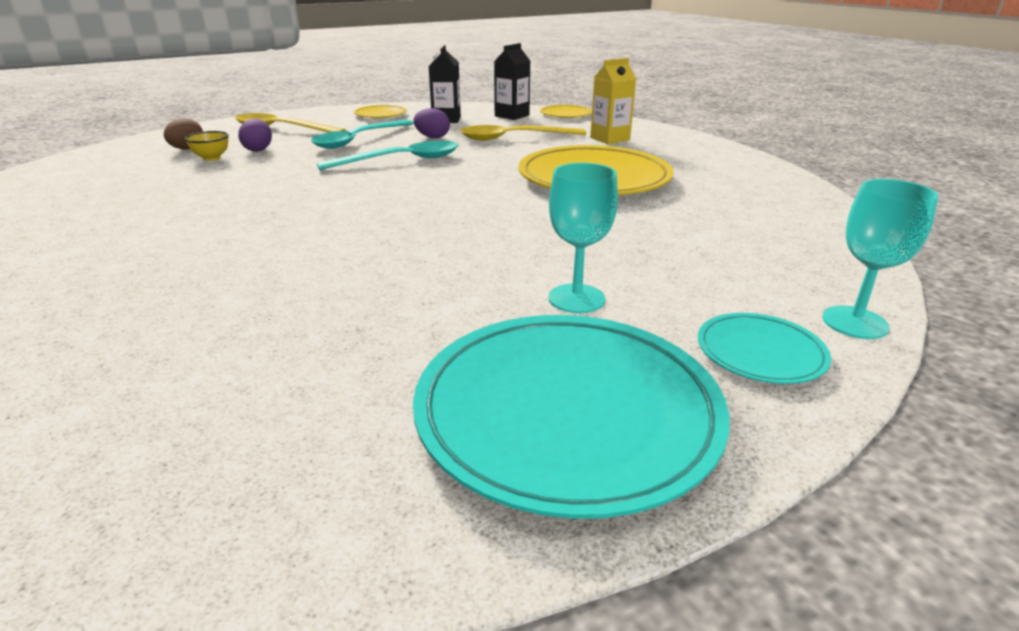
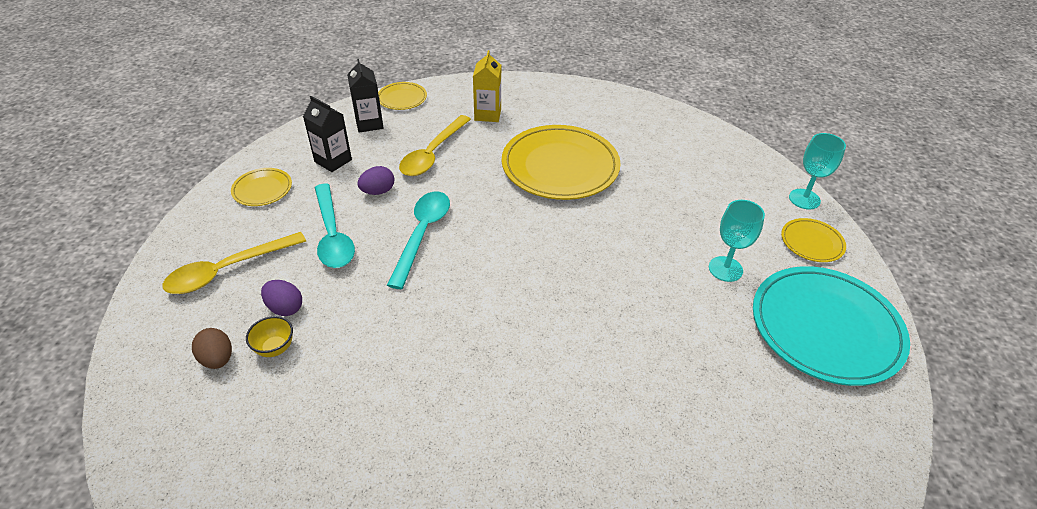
camera: 55 degrees left, 15 degrees up
turquoise plate [698,313,831,384] -> yellow plate [781,218,846,262]

